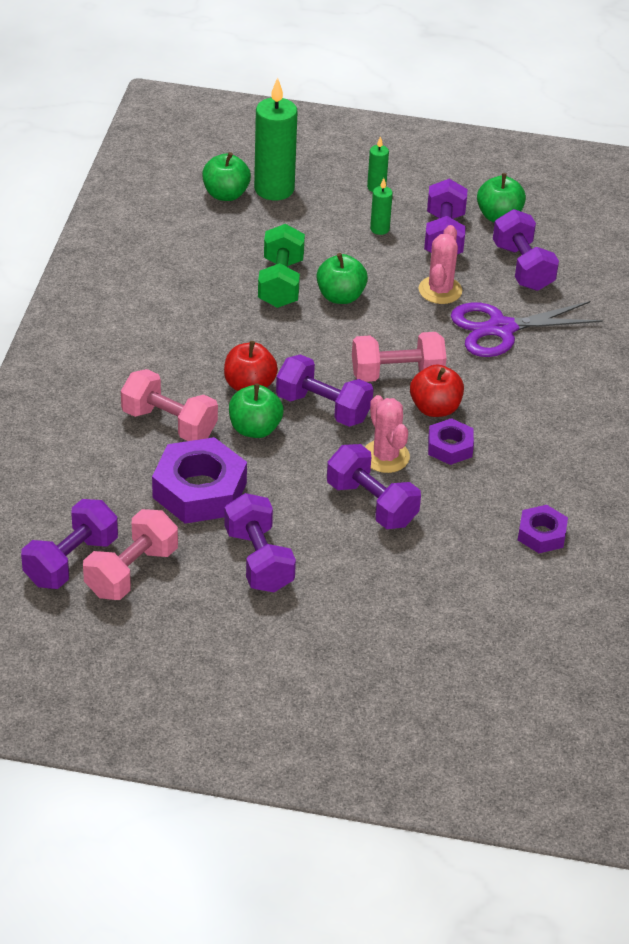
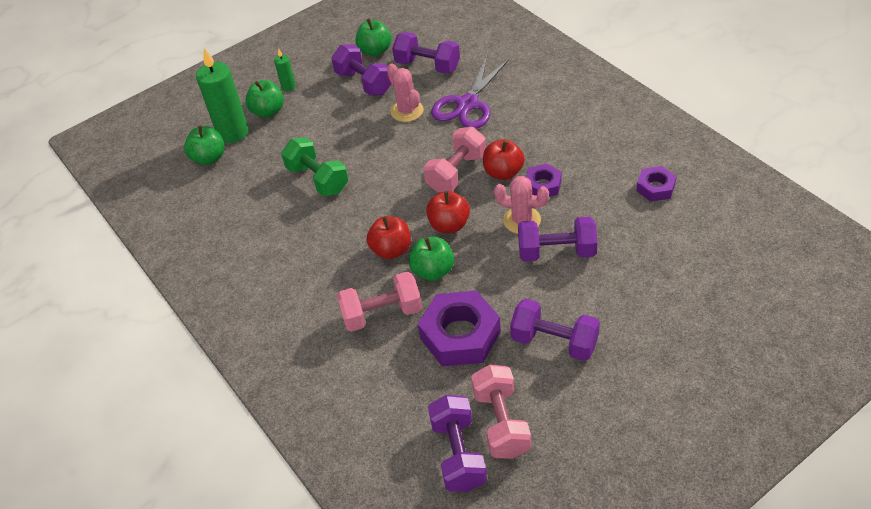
camera: 40 degrees left, 5 degrees up
purple dumbbell [276,354,373,427] -> red apple [426,191,470,233]
green apple [317,253,368,304] -> green apple moved to [245,80,284,118]
green candle [370,178,393,235] -> none

